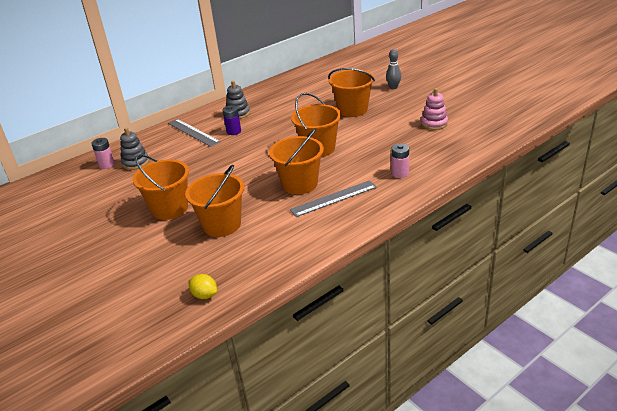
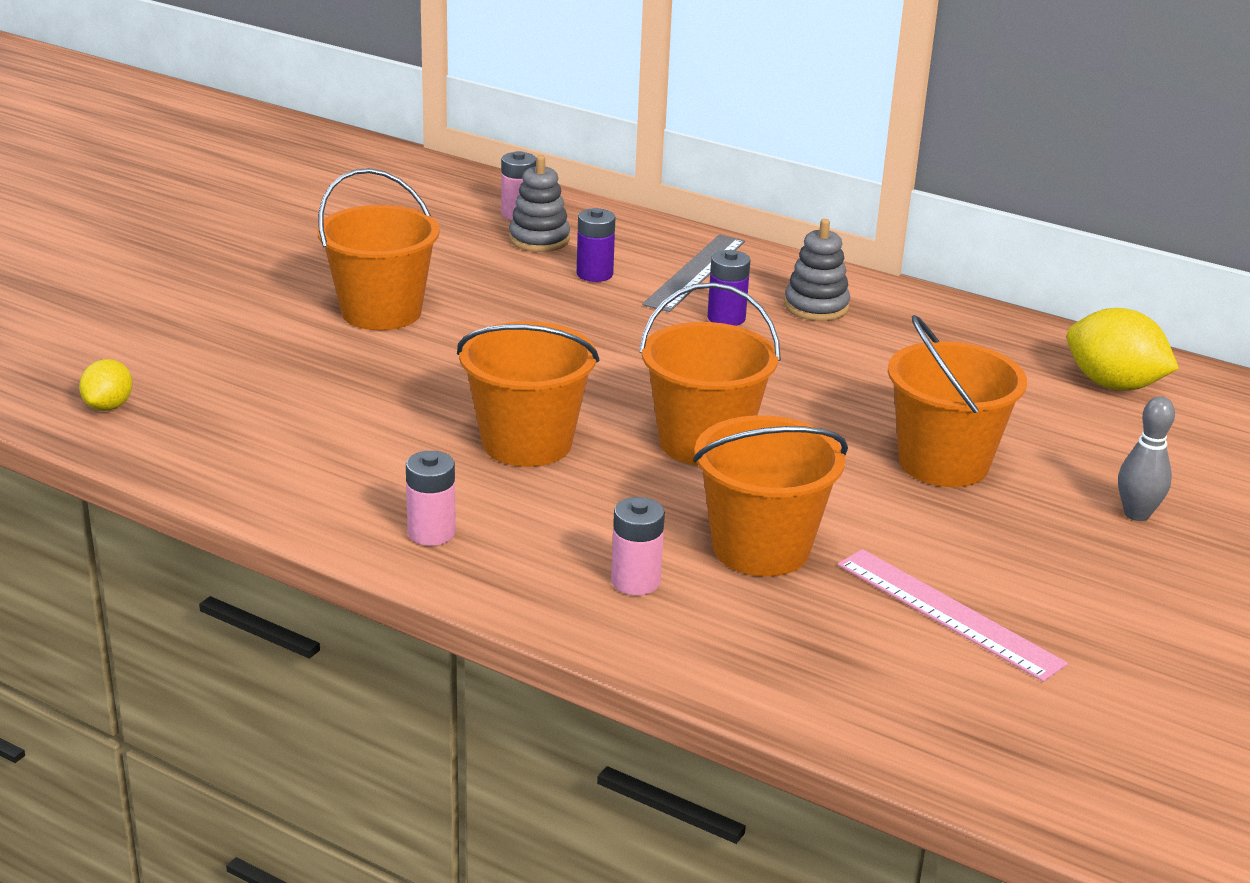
camera: 65 degrees right, 5 degrees down
orange bucket [185,165,244,237] -> orange bucket moved to [693,415,848,576]
grey ruler [290,180,377,217] -> none
pink stacking toy [421,88,448,130] -> pink ruler [838,549,1068,682]
none -> pink battery [406,451,456,546]
none -> purple battery [577,208,615,282]
none -> yellow lemon [1067,308,1179,390]

